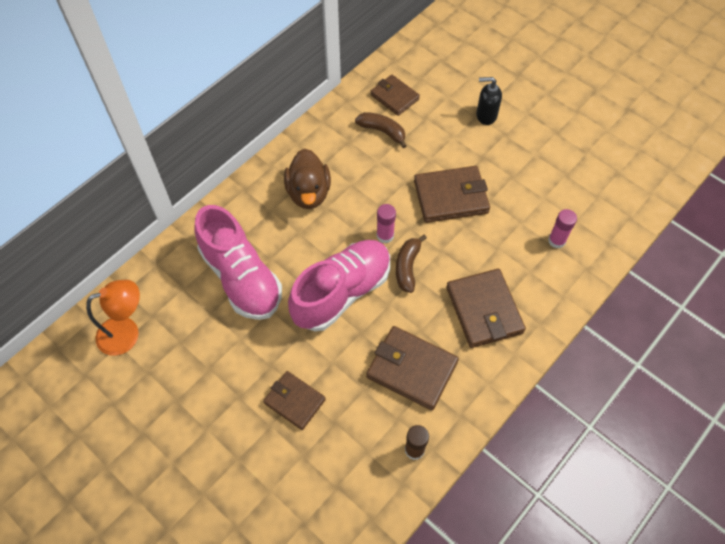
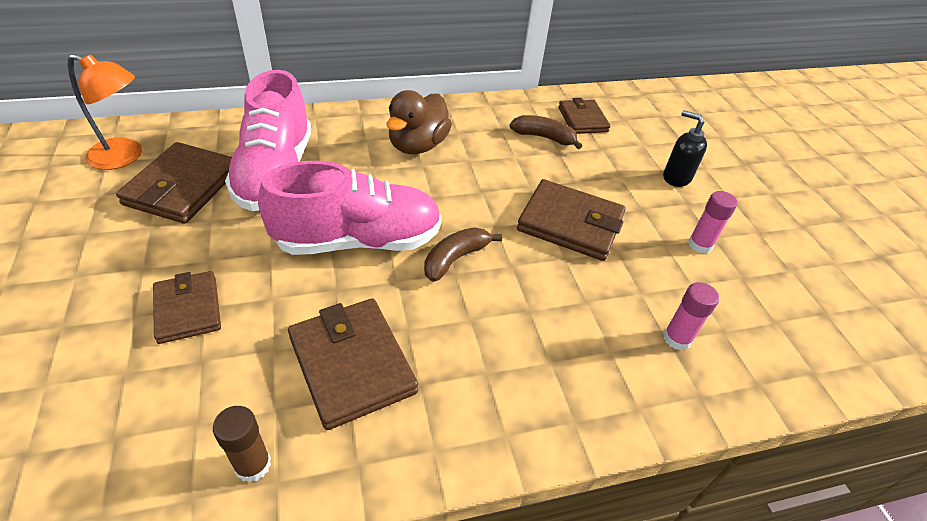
camera: 30 degrees right, 15 degrees down
brown banana [355,112,406,148] -> brown banana turned 45 degrees counterclockwise [509,115,582,149]
pink glue stick [377,204,396,243] -> pink glue stick moved to [688,191,738,254]
brown wallet [446,269,526,348] -> brown wallet moved to [116,142,232,224]

